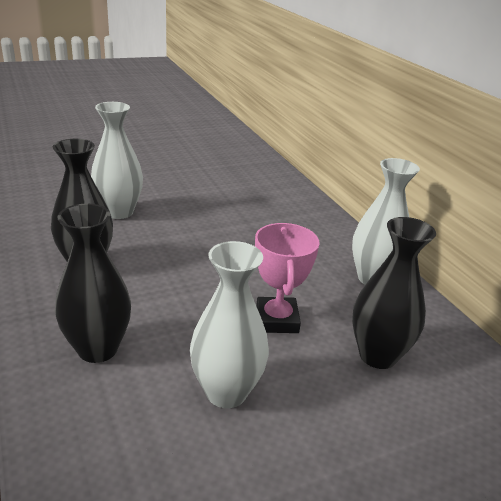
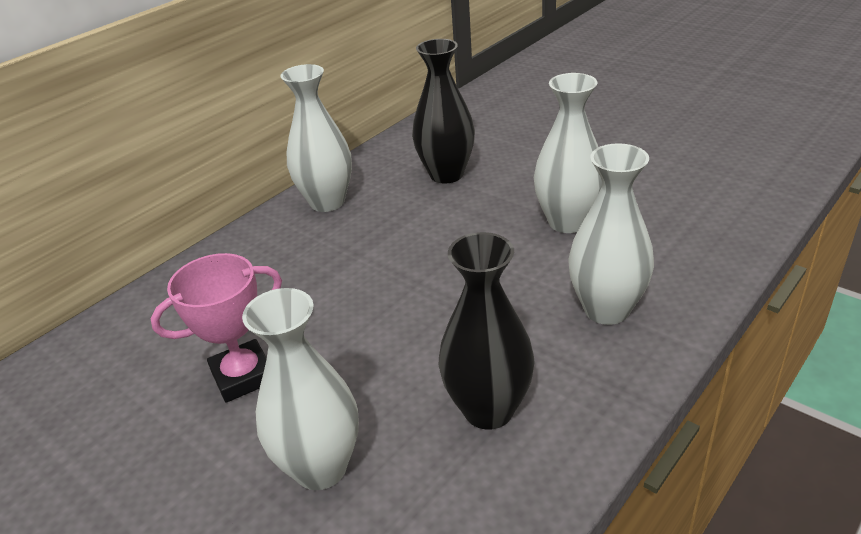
camera: 110 degrees left, 5 degrees up
black vase [55,204,131,363] -> white vase [568,143,654,325]
pink trophy [255,223,320,333] -> pink trophy moved to [150,253,282,403]

